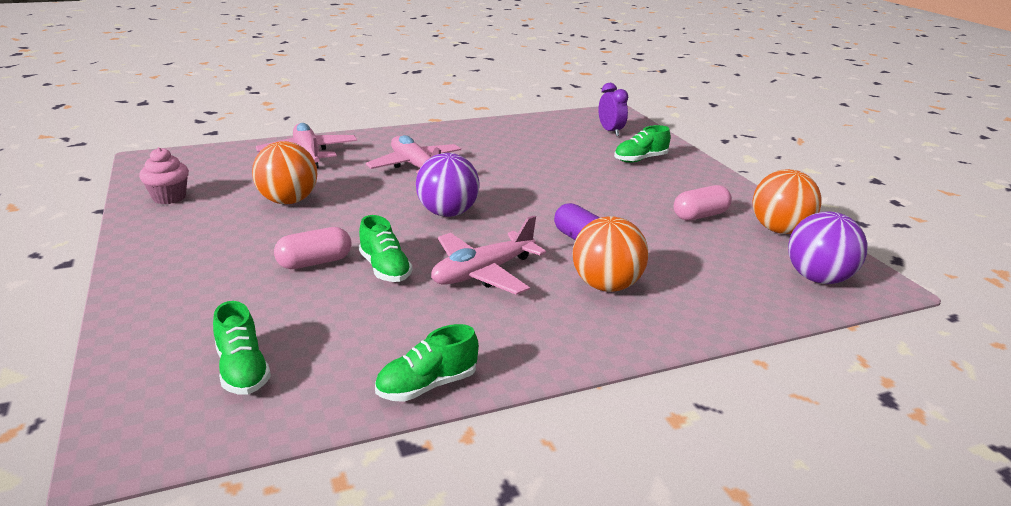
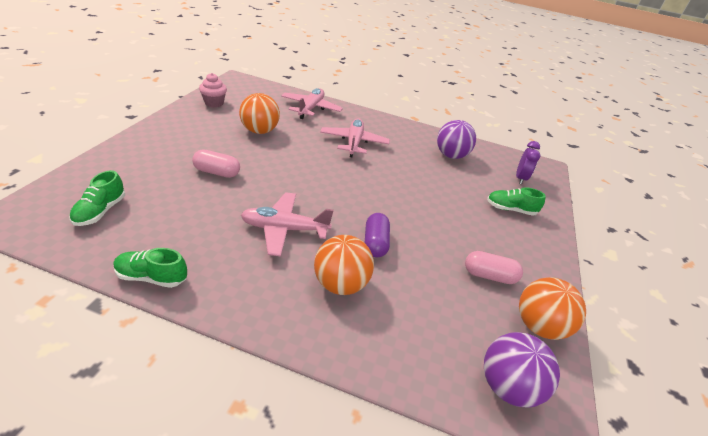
camera: 35 degrees right, 10 degrees up
green shoe [359,215,412,282] -> none
purple ball [416,153,480,217] -> purple ball moved to [437,120,476,159]

